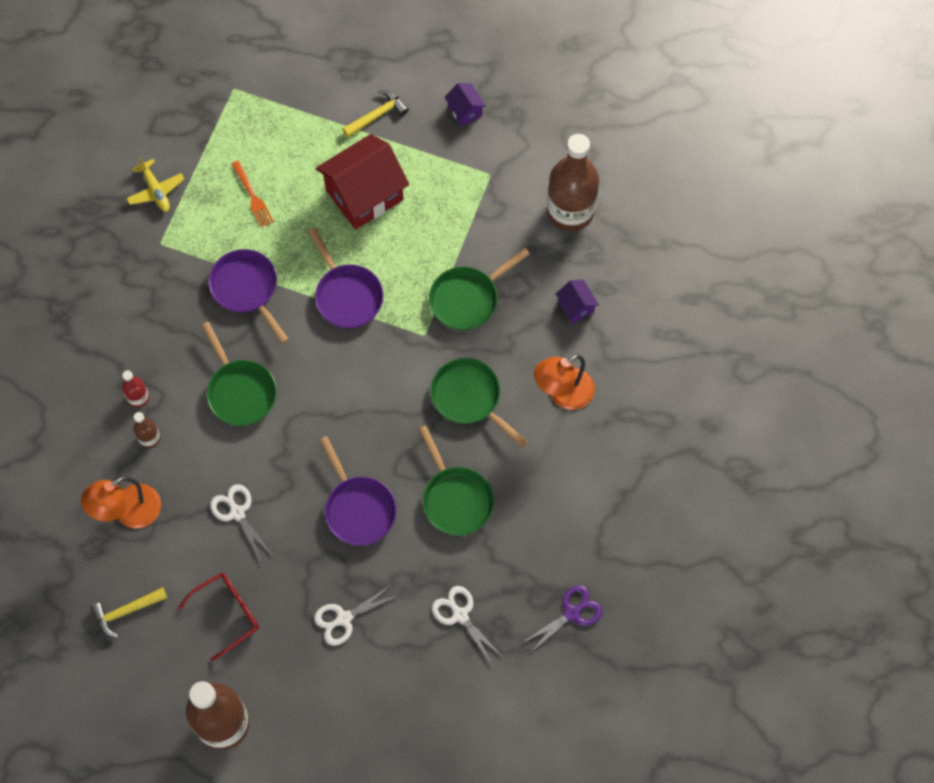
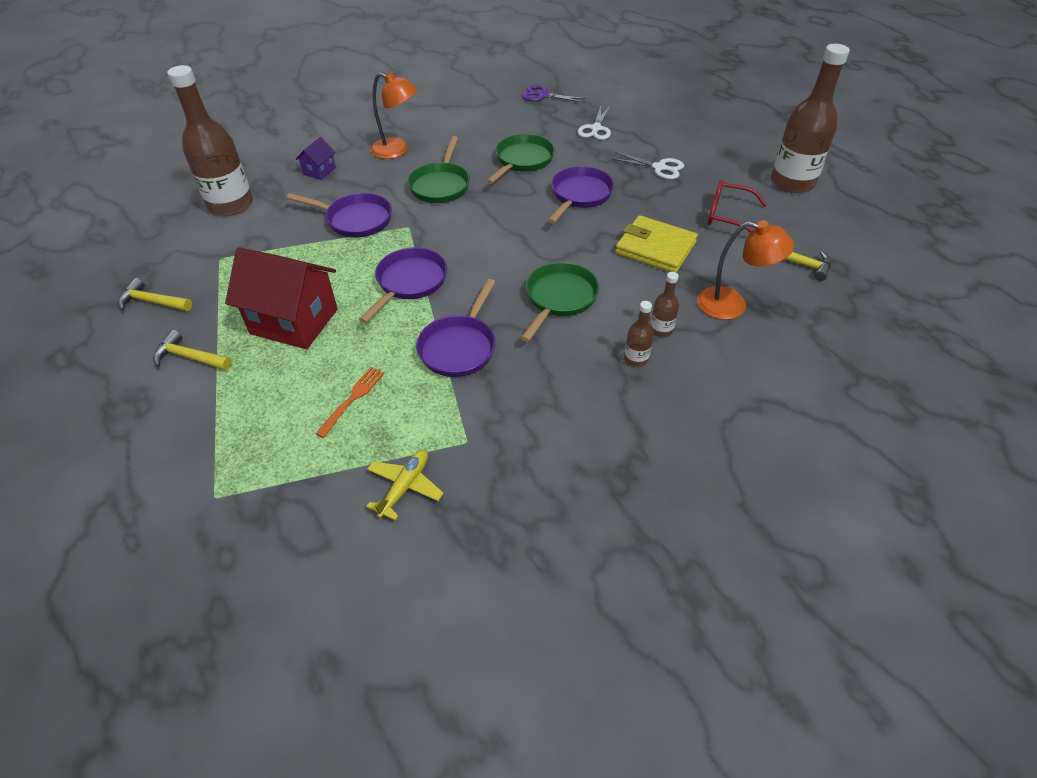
camera: 125 degrees left, 20 degrees down
red bottle [122,370,149,407] -> brown bottle [624,301,654,367]
white scissors [210,484,274,561] -> yellow wallet [615,215,698,273]
green pan [429,248,530,330] -> purple pan [287,193,392,238]
purple house [444,83,486,126] -> yellow hammer [118,278,192,311]

